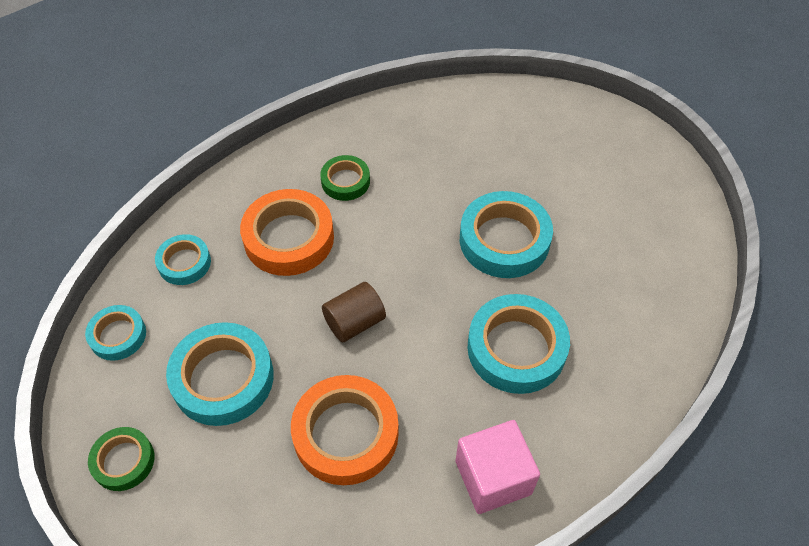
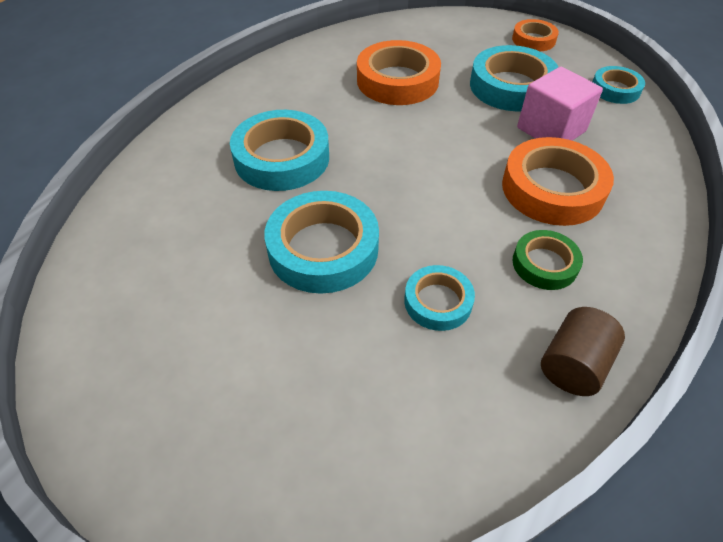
camera: 160 degrees right, 5 degrees down
green tape [88,427,155,491] -> orange tape [512,19,559,51]
turquoise tape [155,234,211,285] -> turquoise tape moved to [404,265,475,331]
brown cylinder [322,282,386,342] -> brown cylinder moved to [541,307,625,396]
pink cube [455,420,540,514] -> pink cube moved to [517,67,603,141]

